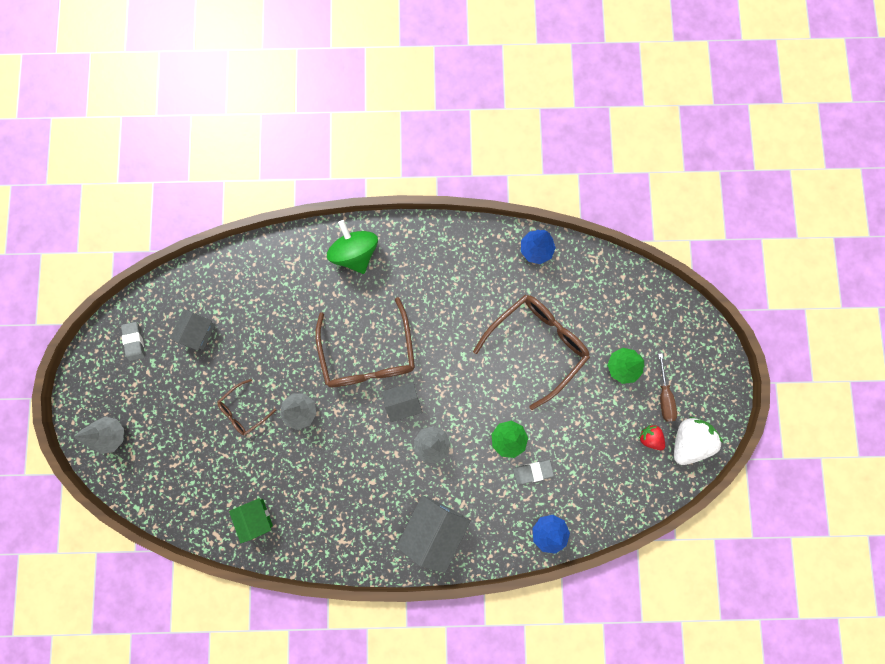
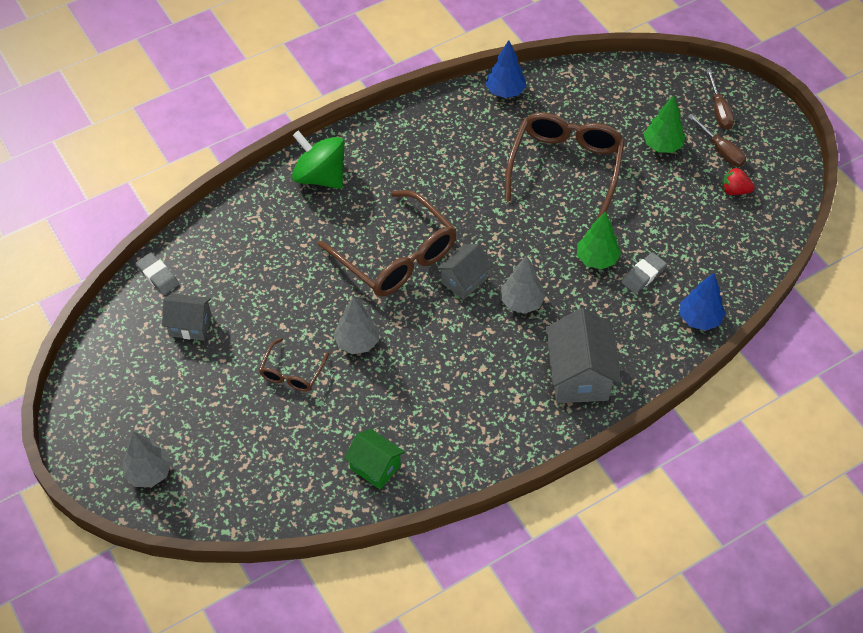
camera: 30 degrees left, 25 degrees down
grey eraser [121,322,145,361] -> grey eraser moved to [136,253,179,295]
grey house [170,309,215,350] -> grey house turned 75 degrees counterclockwise [162,293,211,340]
white strawberry [674,417,723,465] -> none
none -> brown screwdriver [706,70,734,130]

